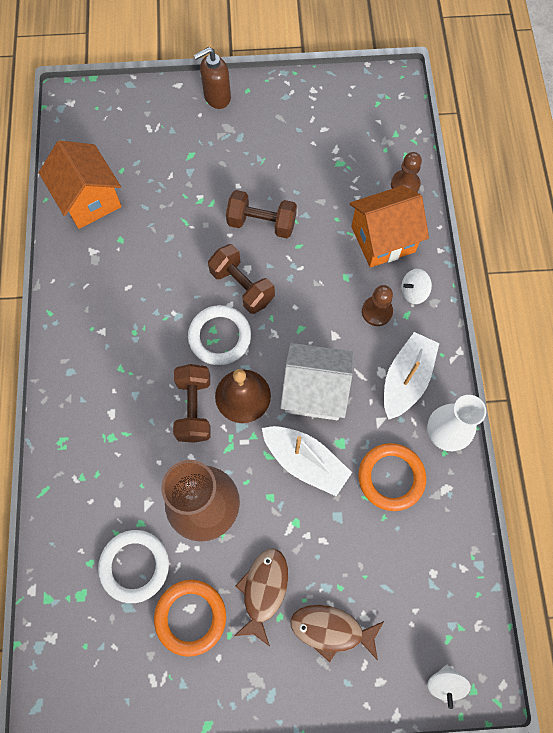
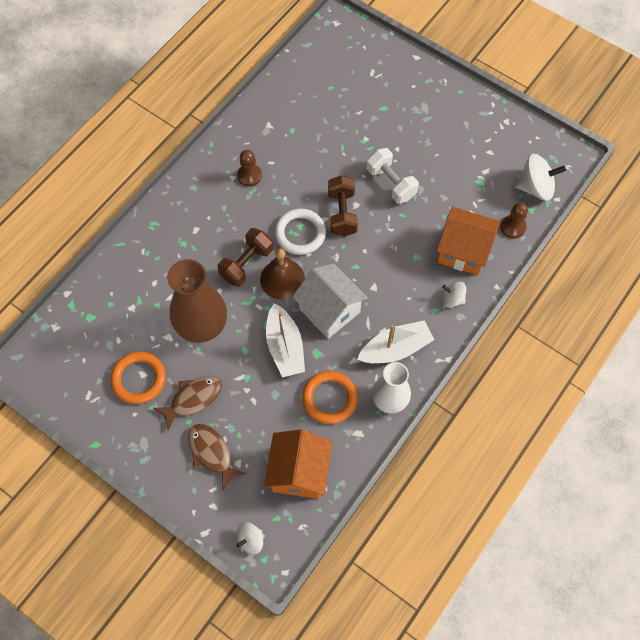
camera: 40 degrees right, 5 degrees down
orange house [39,140,122,229] -> orange house moved to [264,429,332,499]
white ring [98,530,169,603] -> none
brown soap dispenser [194,47,231,109] -> none
brown dumbbell [226,190,297,238] -> white dumbbell [366,148,419,204]
brown pawn [362,285,393,326] -> brown pawn moved to [237,150,262,187]
none -> white spinning top [515,154,566,201]

